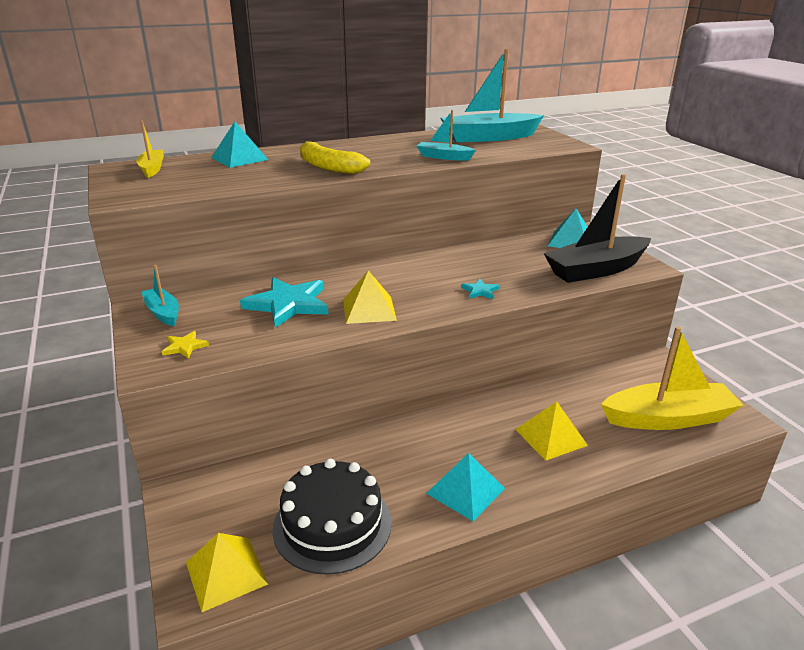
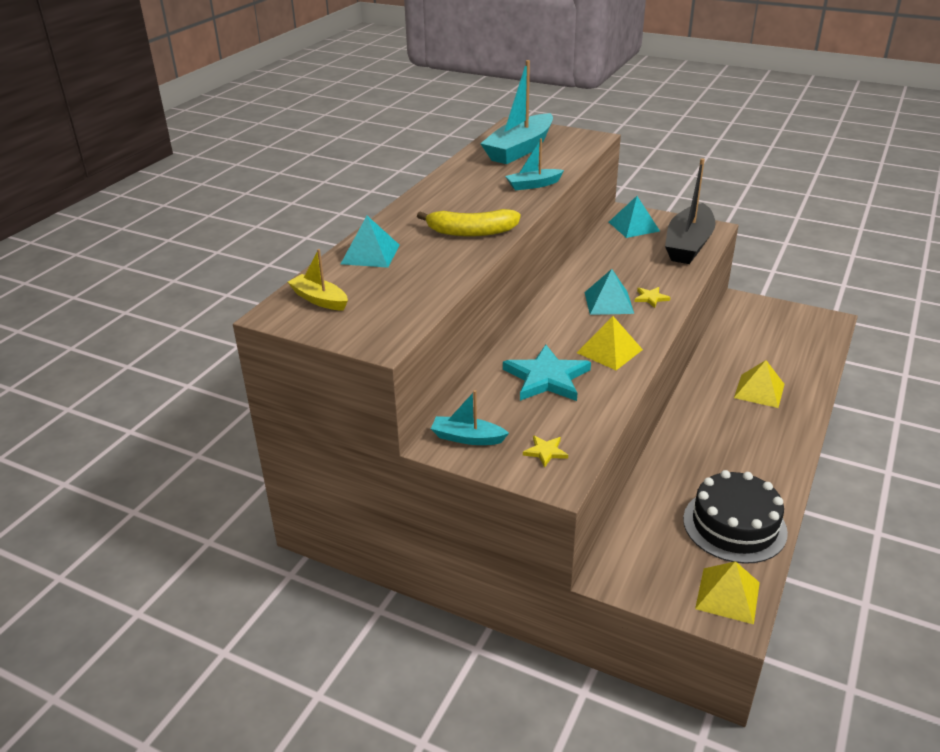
camera: 40 degrees left, 5 degrees up
turquoise pyramid [426,453,505,521] -> turquoise pyramid moved to [585,269,634,315]
turquoise star [461,279,499,299] -> yellow star [635,287,670,308]
yellow boat [601,326,743,430] -> none

